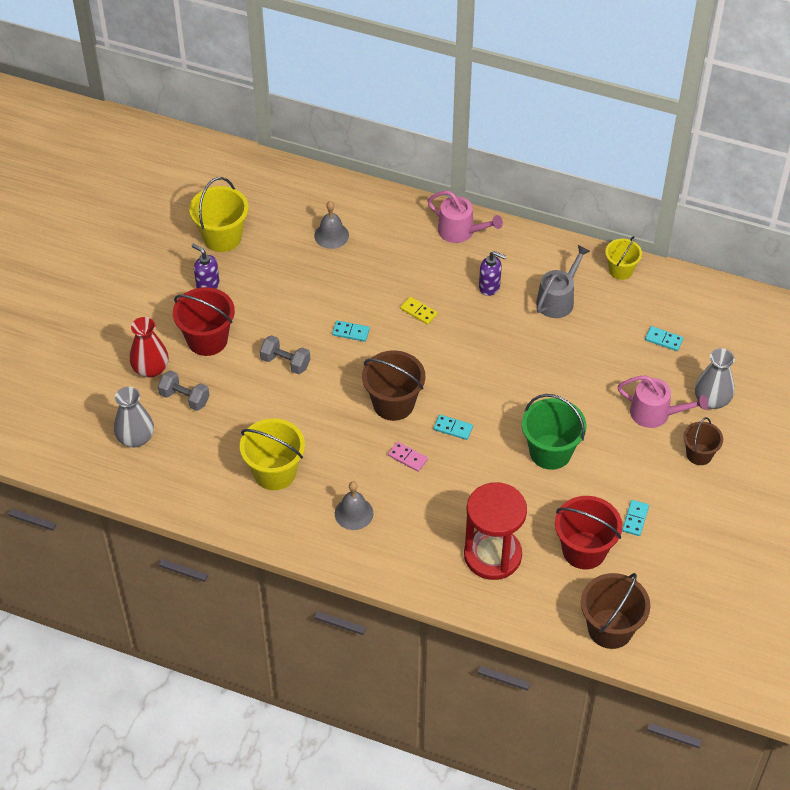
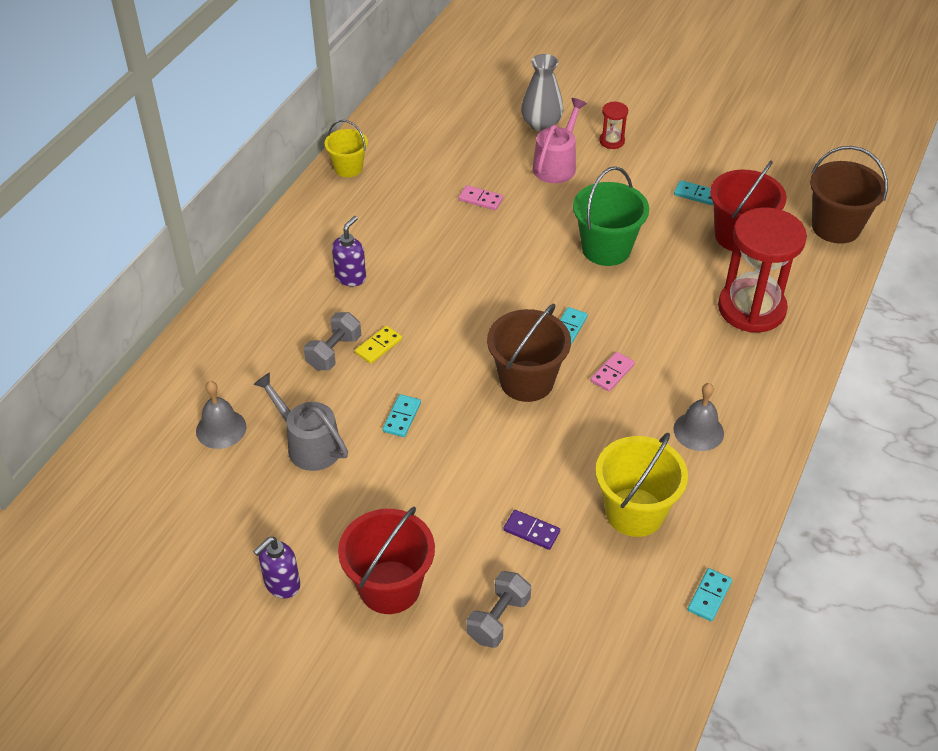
camera: 85 degrees left, 5 degrees down
grey vase [114,387,154,447] -> none
red vase [130,317,168,378] -> none
yellow bucket [189,177,249,252] -> none
grey dumbbell [260,335,310,374] -> grey dumbbell moved to [304,312,361,370]
pink watering can [427,191,503,243] -> none
grey watering can [536,245,590,318] -> grey watering can moved to [253,372,348,471]
turquoise domino [645,326,683,351] -> turquoise domino moved to [687,568,732,621]
brown bucket [683,417,723,465] -> red hourglass [599,101,628,149]
none -> pink domino [458,185,503,210]
none -> purple domino [503,510,560,550]

